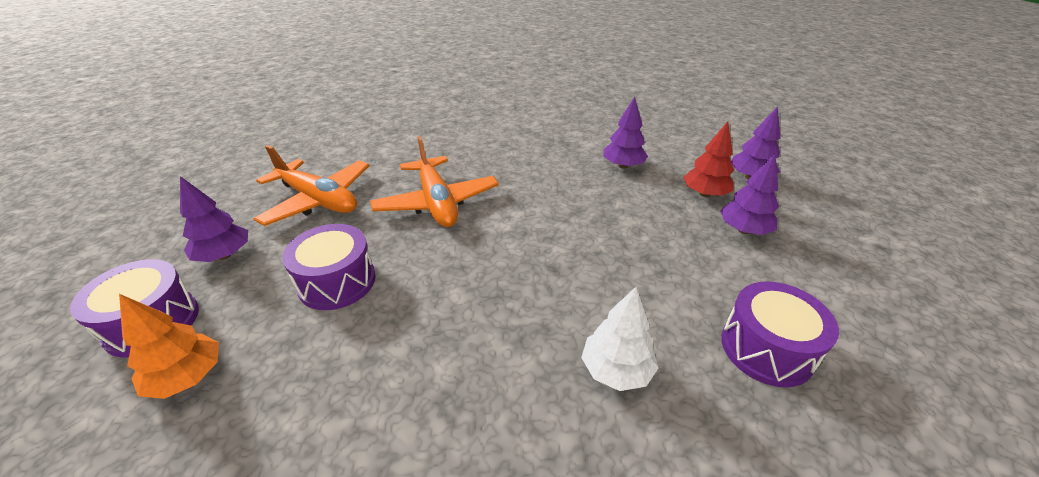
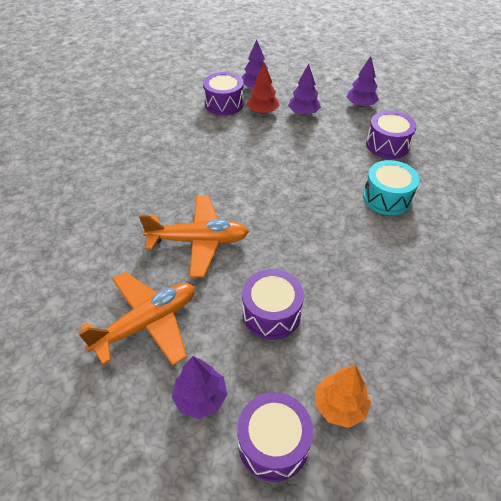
camera: 70 degrees left, 10 degrees up
white tree [581,287,658,391] -> turquoise drum [363,160,419,215]
purple tree [603,97,648,169] -> purple tree moved to [346,56,379,107]
none -> purple drum [203,72,244,115]

